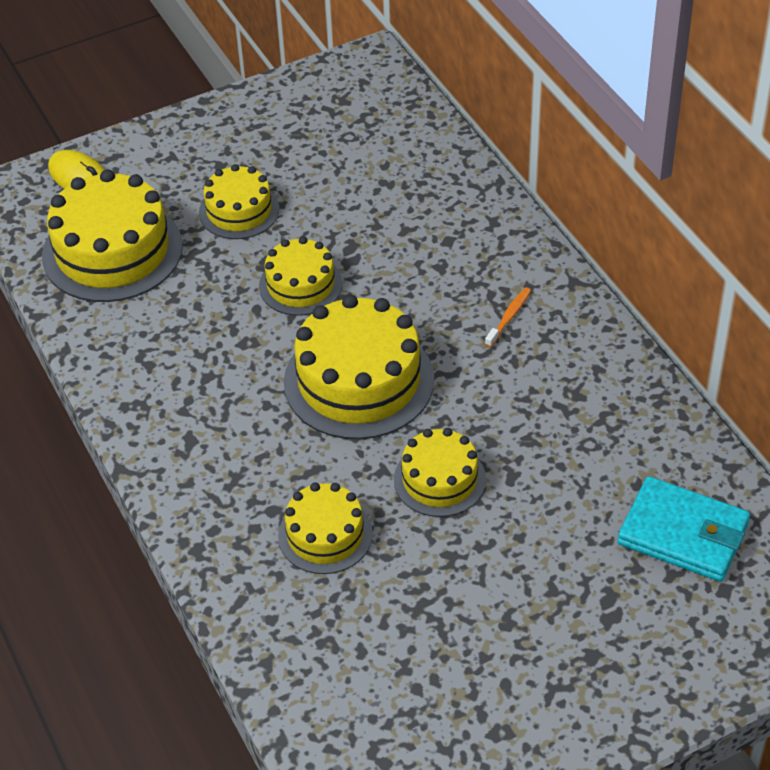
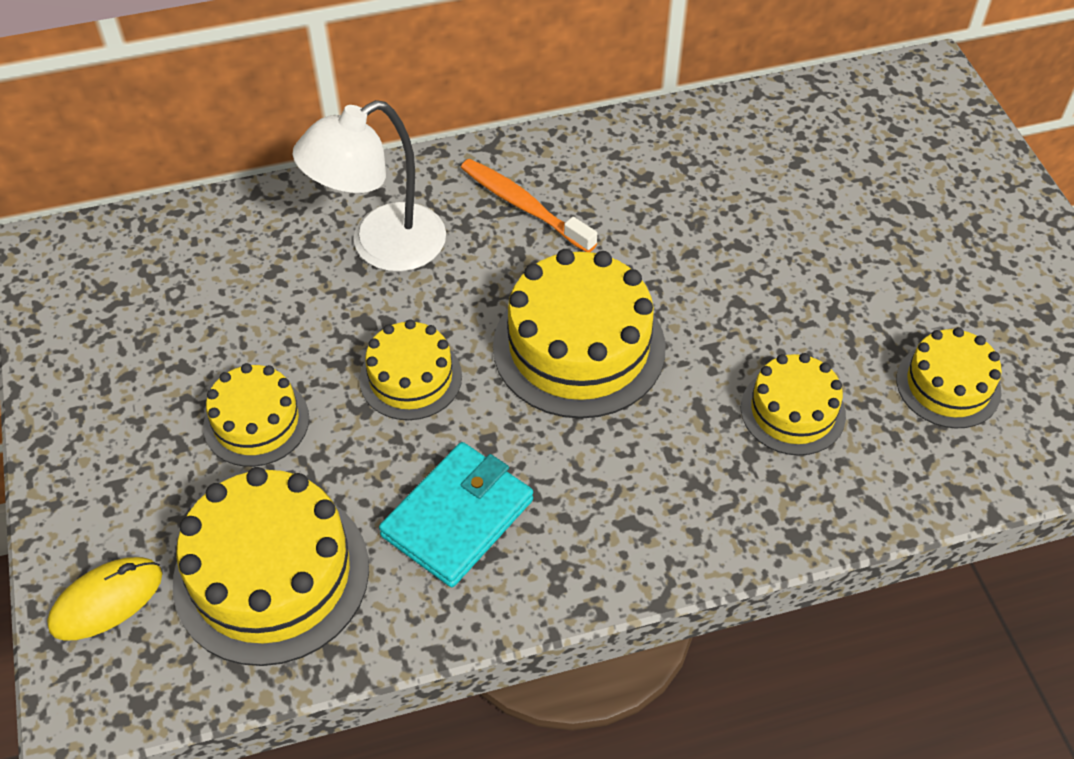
camera: 80 degrees left, 5 degrees up
yellow cake [394,428,486,517] -> yellow cake moved to [896,327,1002,428]
orange toothbrush [485,287,531,347] -> orange toothbrush [461,159,597,252], size x1.82
turquoise wallet [617,476,750,582] -> turquoise wallet moved to [379,442,533,587]
none -> white lamp [293,100,446,272]

